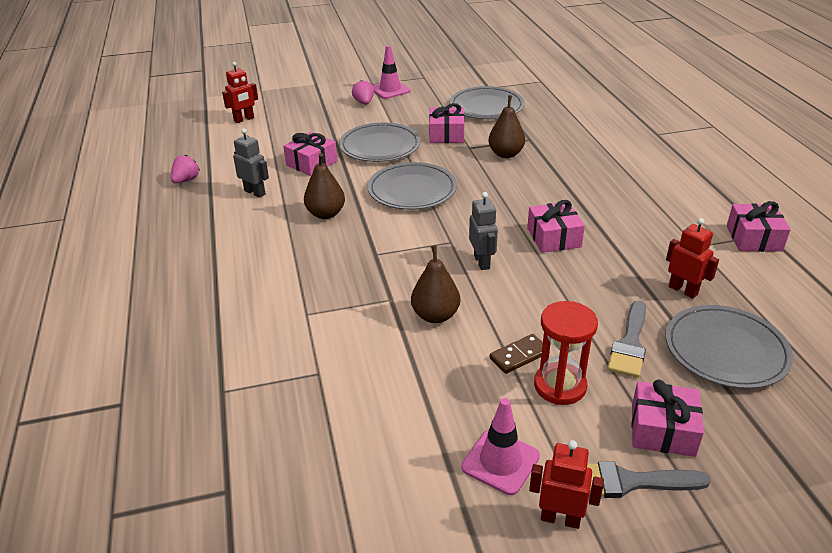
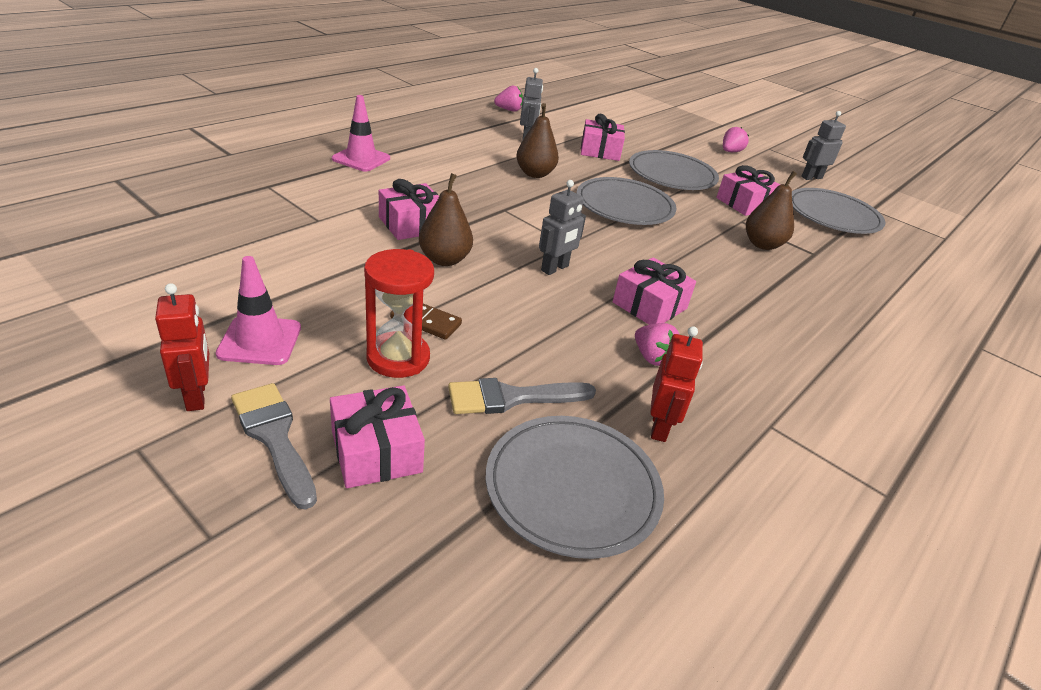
camera: 50 degrees right, 0 degrees up
red robot [222,62,258,123] -> none
pink traffic cone [373,45,410,99] -> pink traffic cone moved to [332,95,390,172]
pink gift [727,201,791,252] -> pink gift moved to [379,179,439,240]
none -> pink strawberry [635,323,682,366]
none -> grey robot [801,111,846,180]

